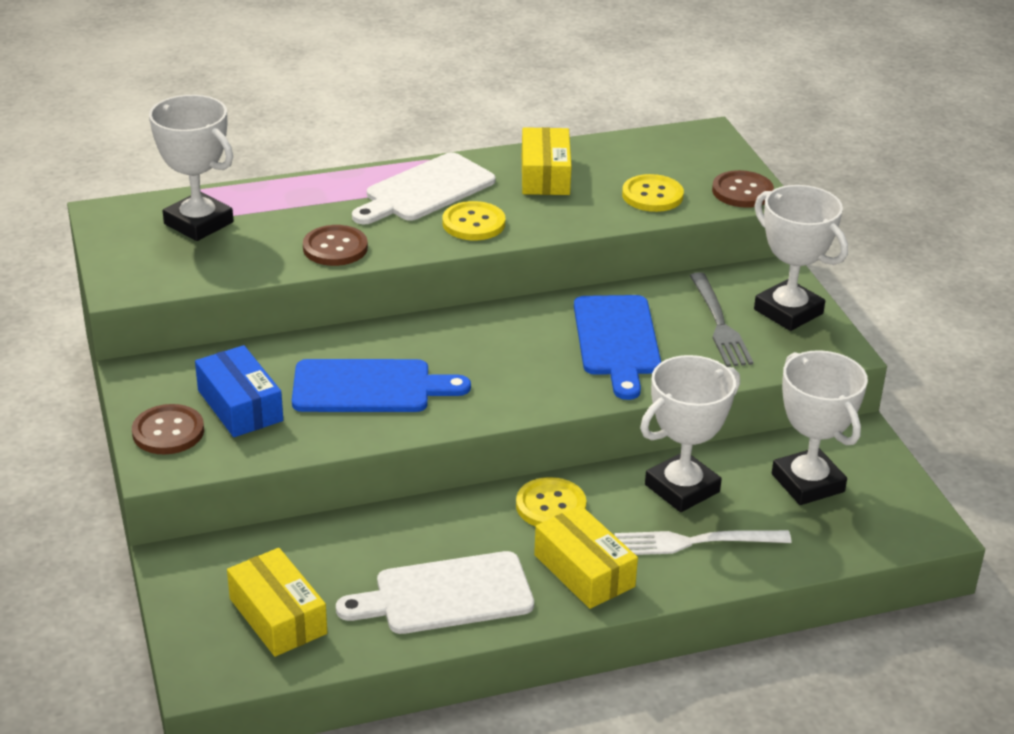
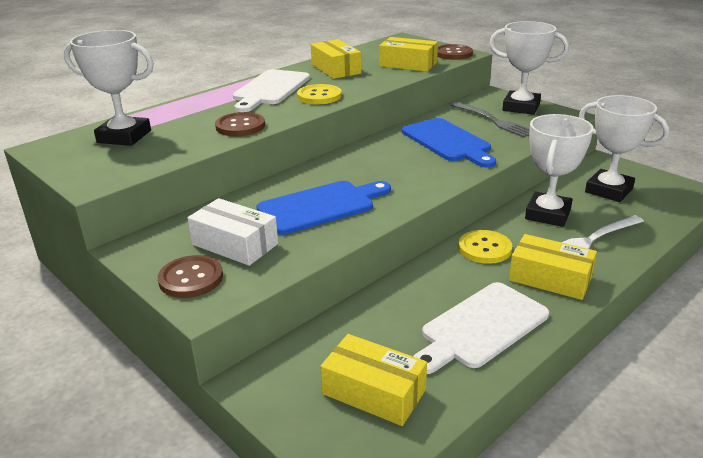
camera: 25 degrees left, 5 degrees down
blue box [195,345,283,437] -> white box [187,198,278,266]
yellow button [622,174,684,212] -> yellow box [379,37,438,72]

